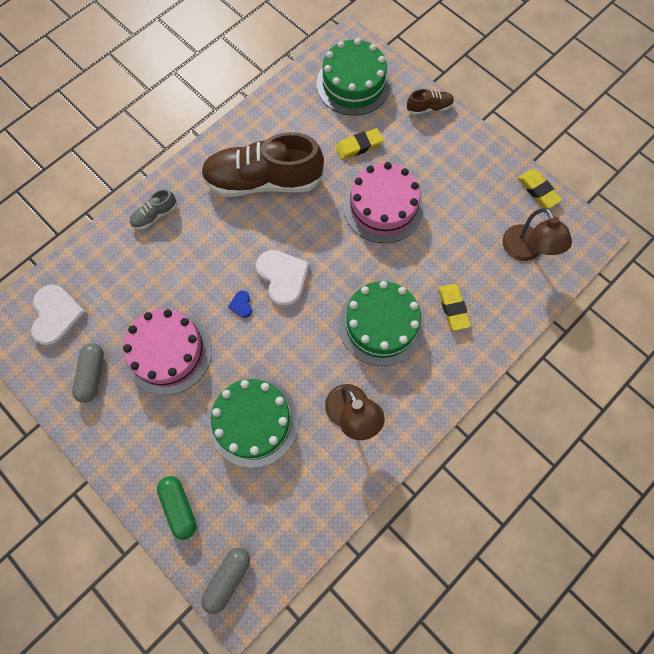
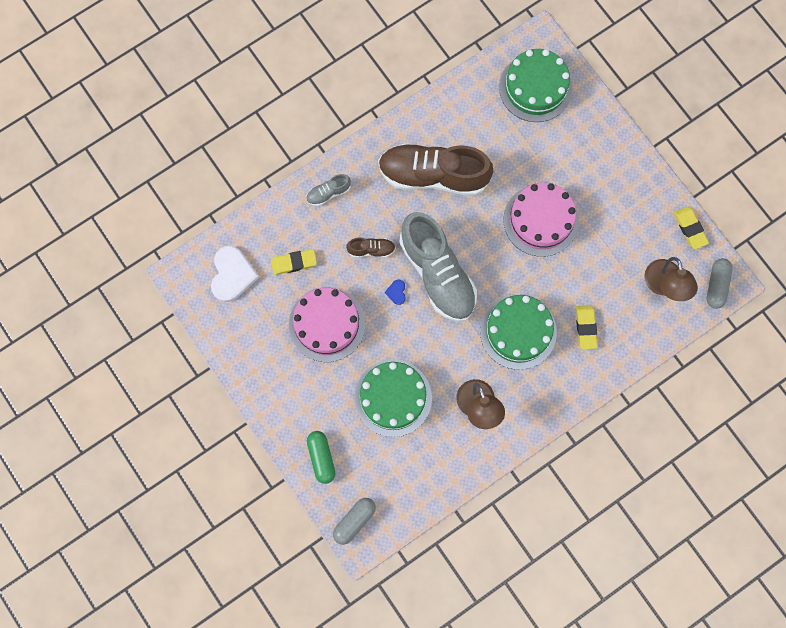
camera: 10 degrees right, 5 degrees up
grey capsule [72,343,104,403] -> grey capsule moved to [707,258,733,309]
white heart [256,250,310,308] -> grey shoe [399,212,477,322]
yellow eraser [335,128,384,160] -> yellow eraser moved to [271,249,317,275]
brown shoe [406,89,454,115] -> brown shoe moved to [346,238,396,258]

